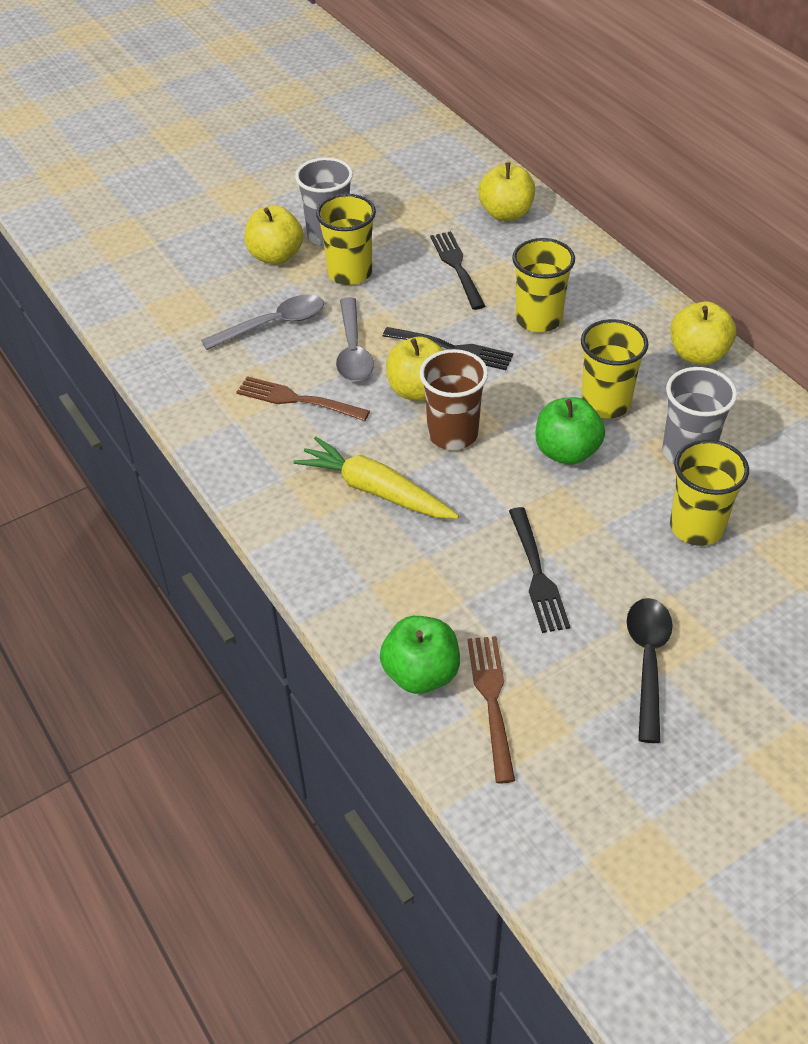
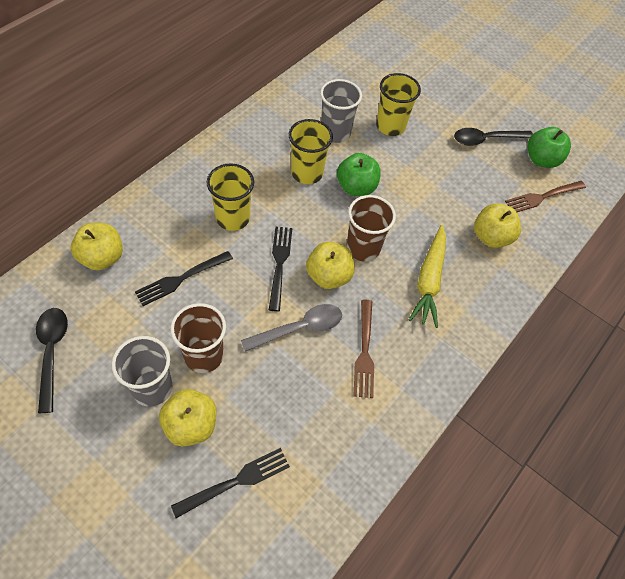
camera: 115 degrees left, 10 degrees up
grey spoon [201,294,324,350] -> none
yellow cup [316,194,376,285] -> brown cup [170,303,226,373]
green apple [380,616,460,694] -> green apple moved to [527,127,571,168]
black fork [509,507,570,633] -> black fork moved to [171,448,290,518]
yellow apple [670,301,736,365] -> yellow apple moved to [474,203,521,248]
none -> black spoon [36,308,68,413]

